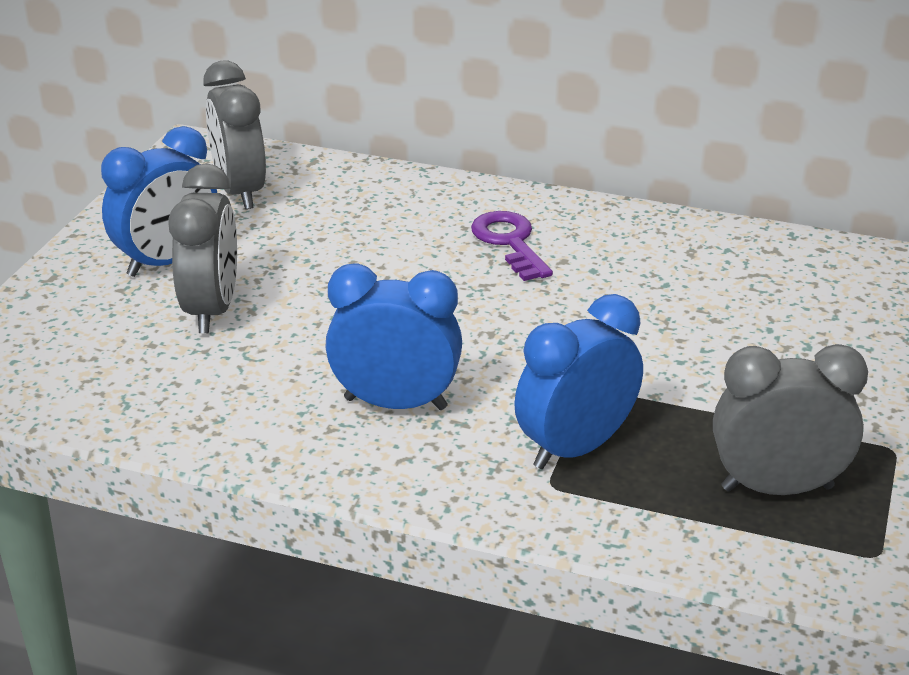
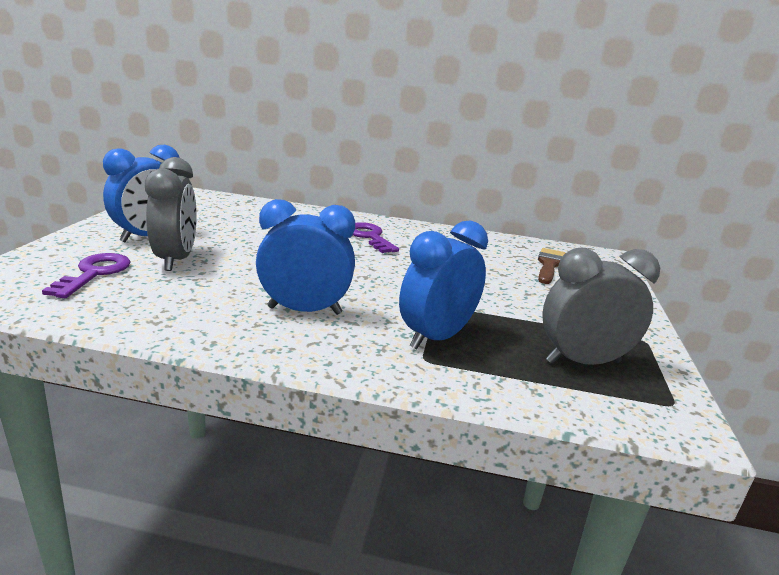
camera: 10 degrees left, 10 degrees down
grey clock [204,61,266,209] -> none
none -> purple key [42,253,131,298]
none -> brown brush [538,248,565,284]

